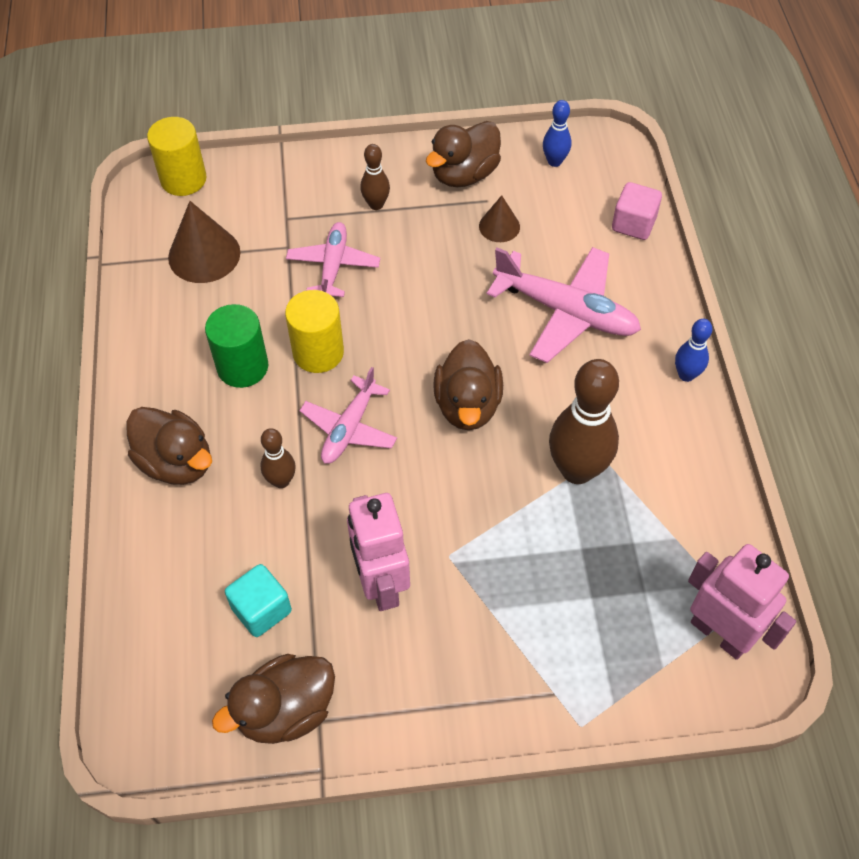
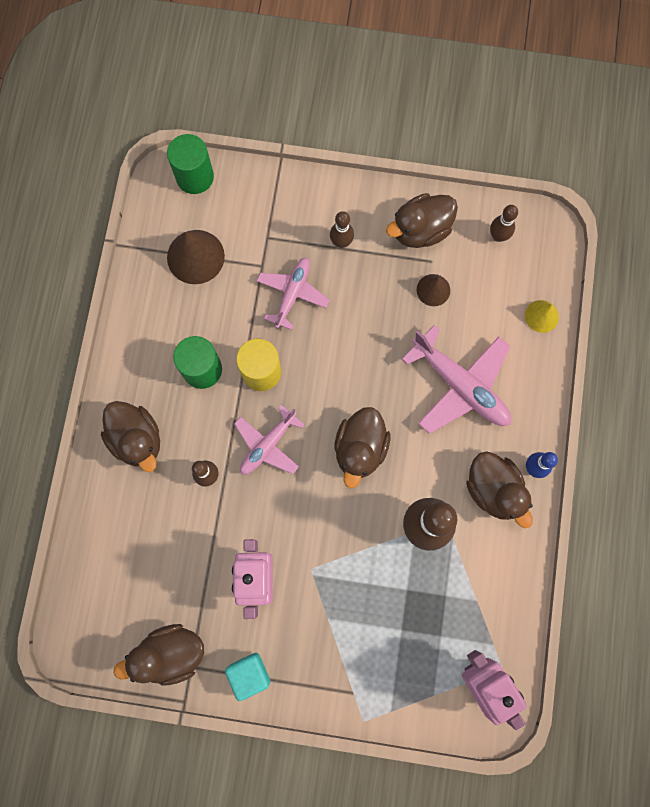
camera: 15 degrees right, 20 degrees up
yellow cylinder [147,117,207,196] -> green cylinder [167,134,214,194]
turquoise cube [225,564,292,637] -> turquoise cube moved to [225,653,270,701]
blue bowling pin [543,100,571,167] -> brown bowling pin [490,205,518,242]
pink cube [612,182,662,240] -> yellow cone [525,300,559,333]
none -> brown duck [466,451,533,528]

